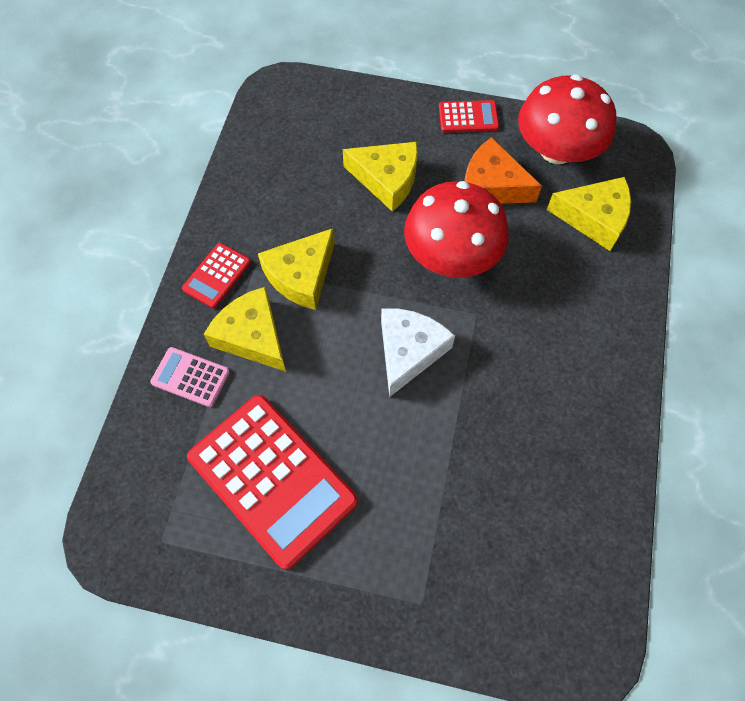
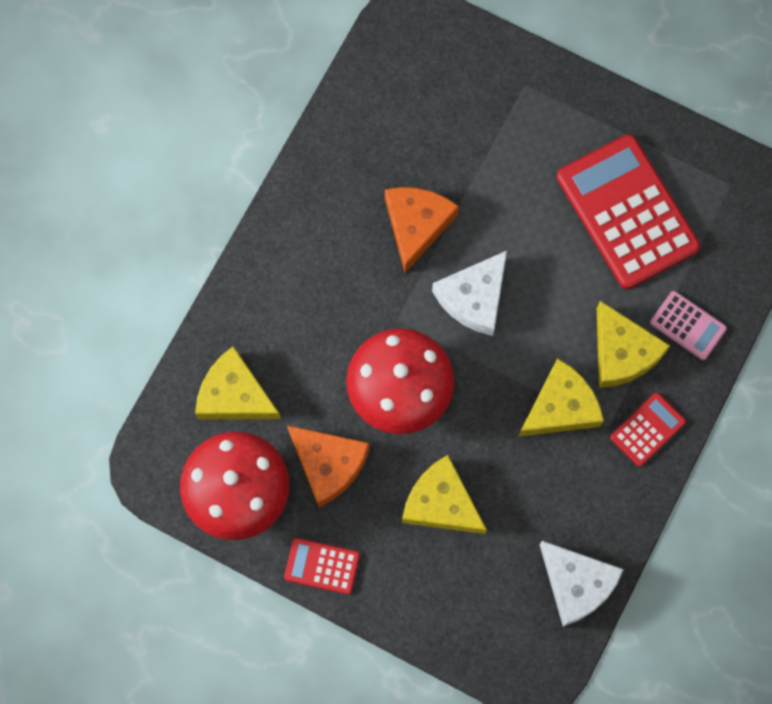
camera: 165 degrees left, 10 degrees up
none -> orange cheese [385,187,459,273]
none -> white cheese [540,541,624,627]

